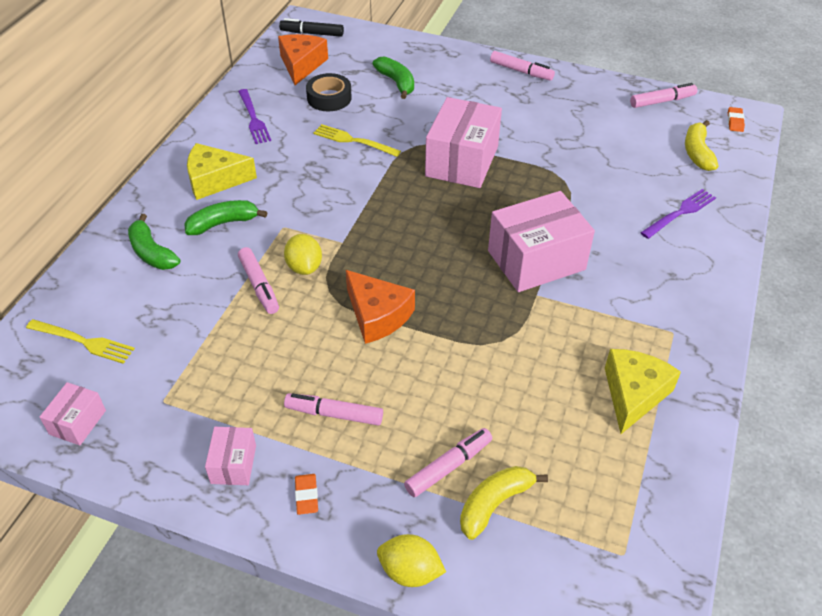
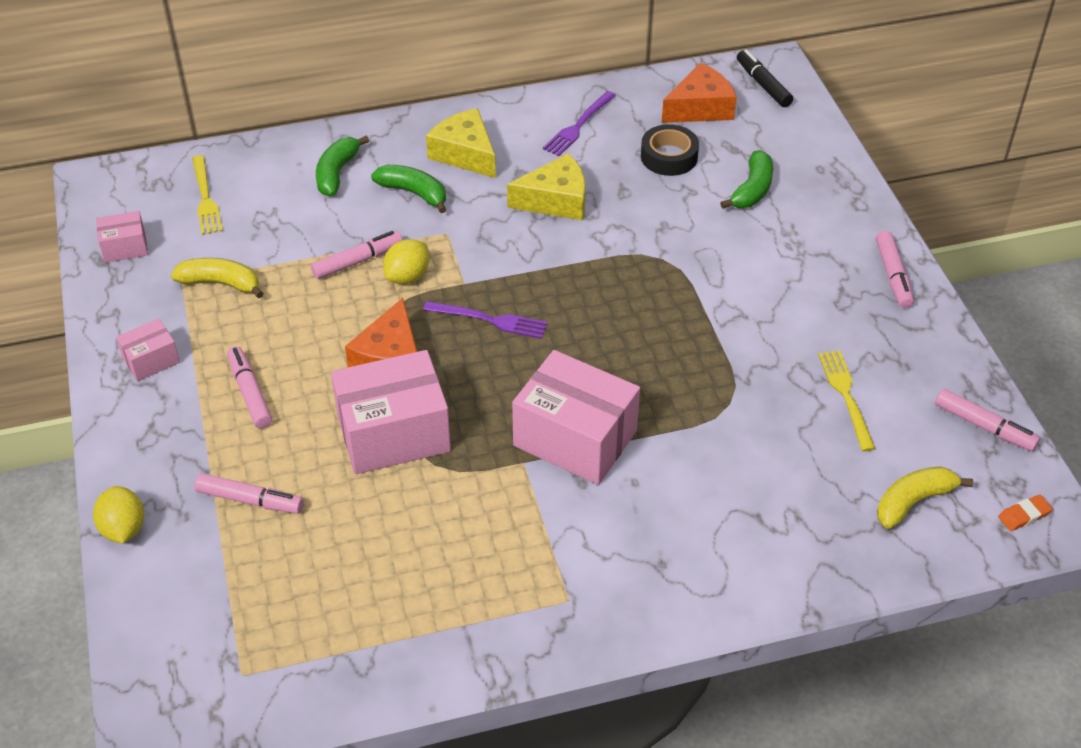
camera: 55 degrees right, 0 degrees up
pink marker [238,247,279,314] -> pink marker turned 150 degrees counterclockwise [311,231,402,279]
orange eraser [295,474,318,515] -> none
yellow fork [313,124,401,157] -> yellow fork moved to [818,350,875,451]
pink box [425,97,502,188] -> pink box moved to [331,350,451,474]
yellow banana [460,466,548,540] -> yellow banana moved to [171,258,264,298]
yellow cheese [605,349,681,434] -> yellow cheese moved to [507,153,585,220]
purple fork [641,189,716,239] -> purple fork moved to [423,301,548,339]

